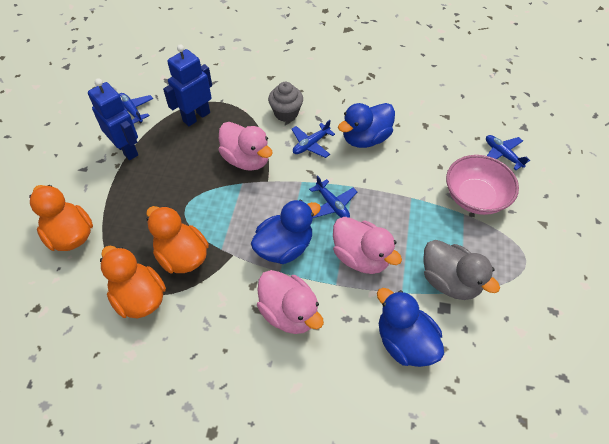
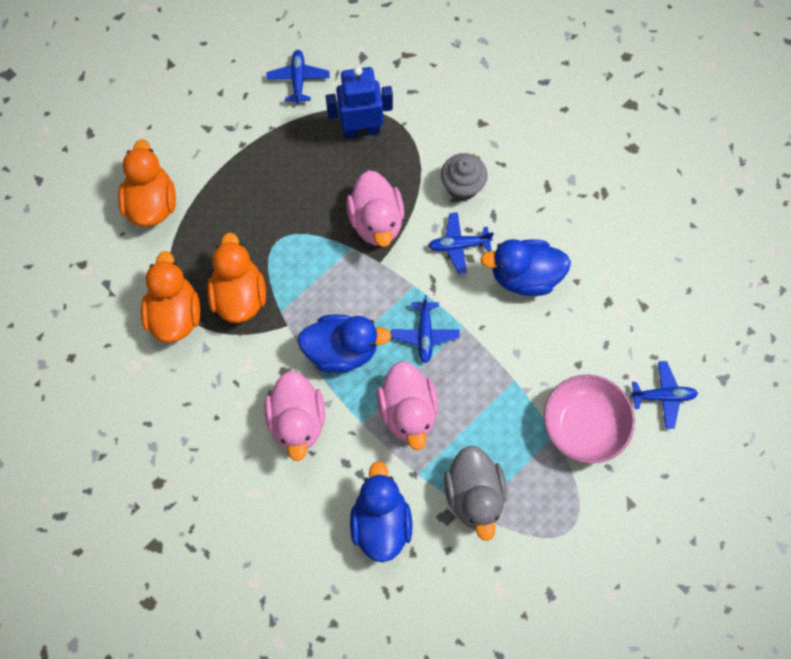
camera: 35 degrees right, 15 degrees up
blue robot [88,78,138,160] -> none
blue plane [486,135,530,170] -> blue plane turned 90 degrees clockwise [630,361,698,429]

